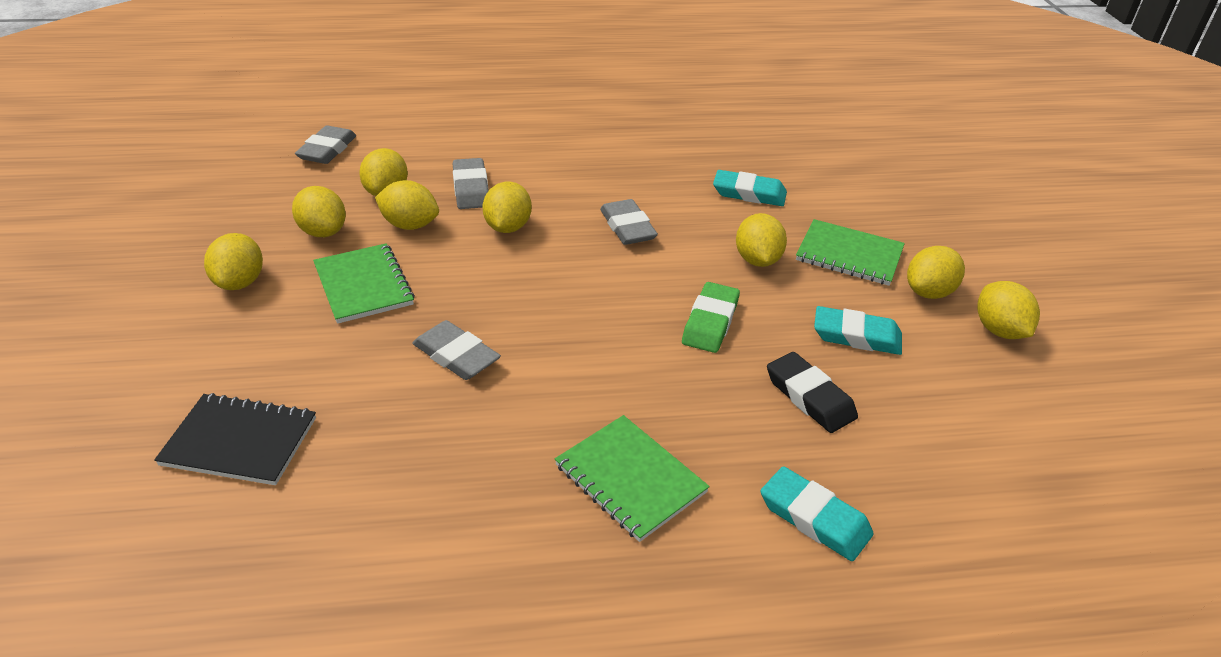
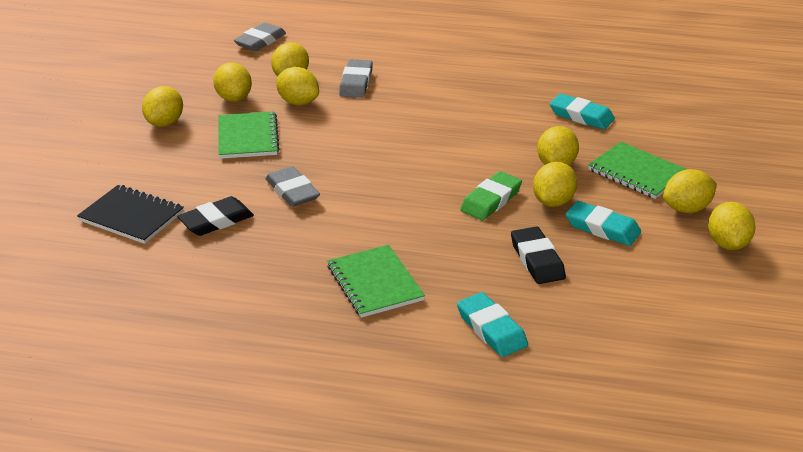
camera: 20 degrees right, 5 degrees down
yellow lemon [483,182,532,233] -> yellow lemon moved to [533,162,577,207]
grey eraser [600,199,658,245] -> none
none -> black eraser [177,196,254,236]

